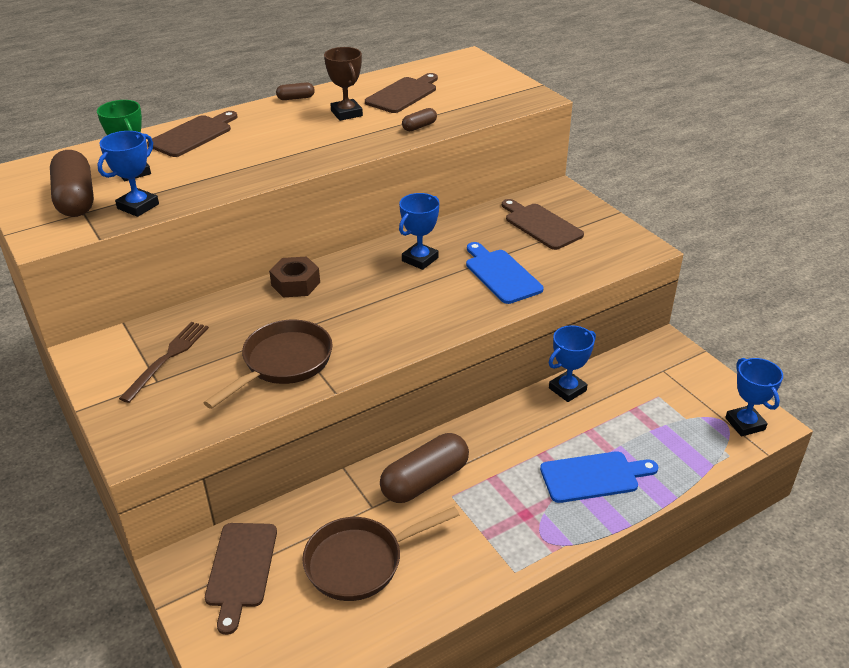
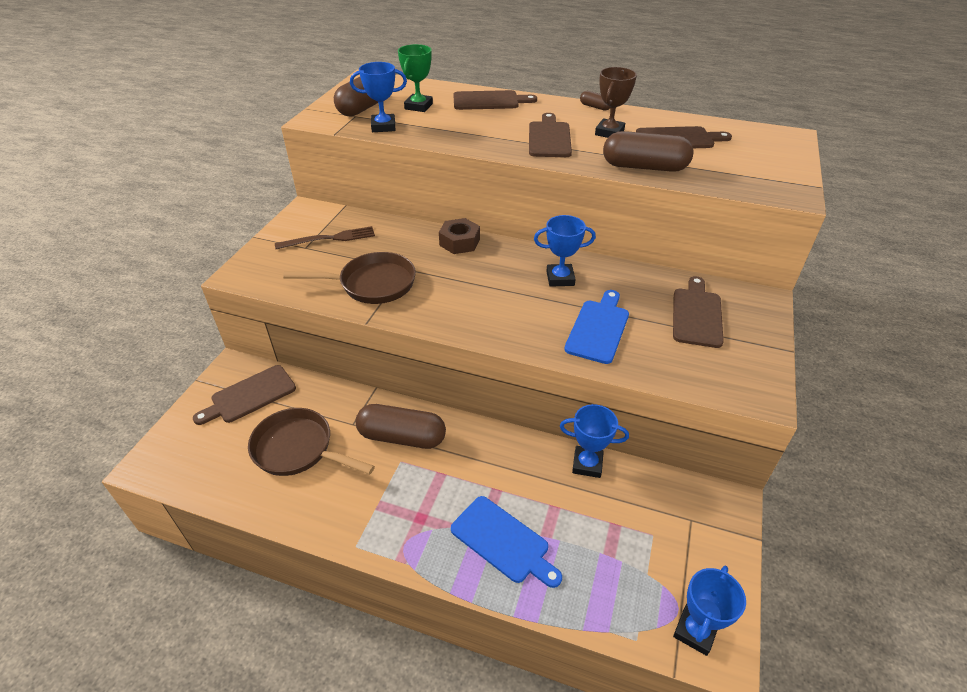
camera: 50 degrees right, 5 degrees up
brown capsule [402,108,437,132] -> brown capsule [603,131,694,172], size x2.13
none -> brown cutting board [529,113,572,157]

